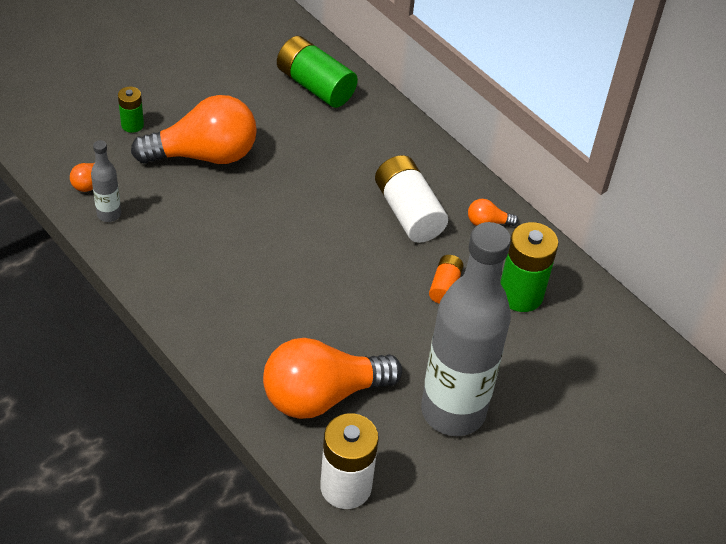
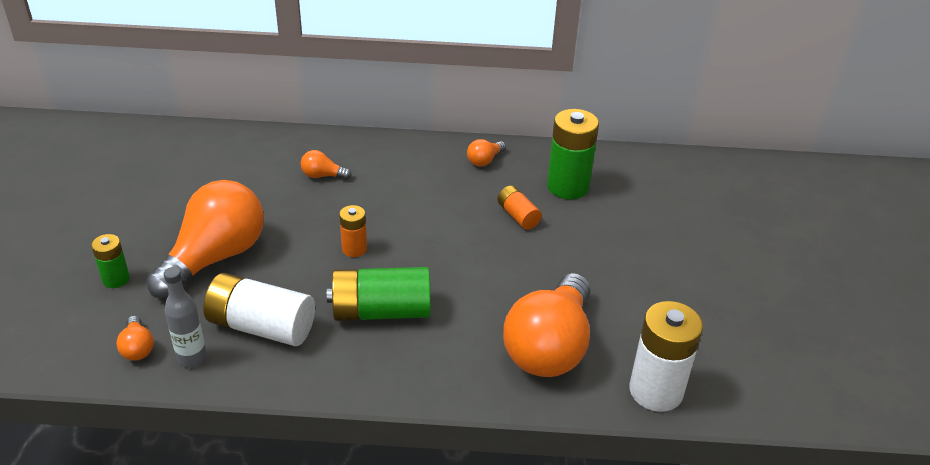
camera: 45 degrees left, 10 degrees down
green battery [277,36,358,108] -> green battery moved to [327,267,431,321]
white battery [375,155,448,243] -> white battery moved to [203,273,315,346]
grey bottle [421,222,511,436] -> none
none -> orange light bulb [300,150,352,180]
none -> orange battery [339,205,367,257]

